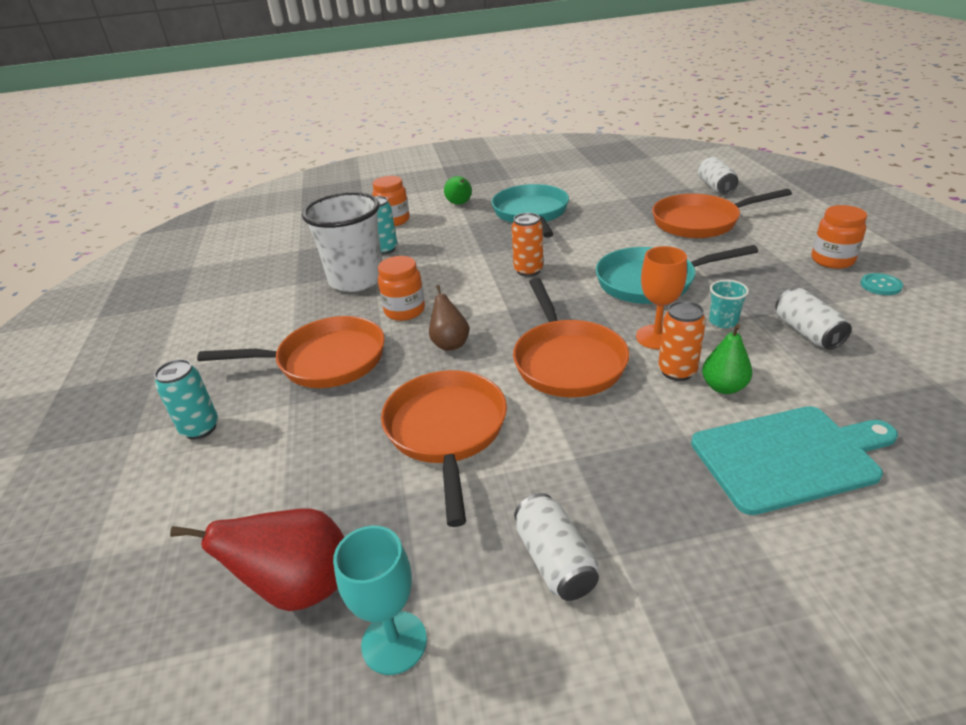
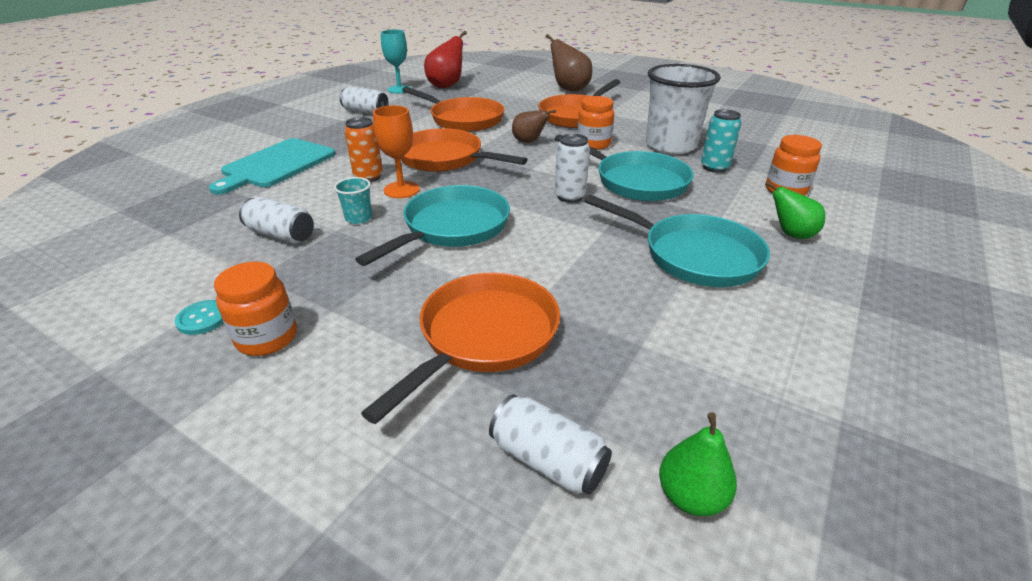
camera: 130 degrees right, 0 degrees up
turquoise can [154,359,218,440] -> brown pear [546,34,592,92]
orange can [512,213,543,277] -> white can [555,134,590,203]
green pear [702,324,752,394] -> green pear moved to [659,412,737,516]
none -> turquoise pan [555,134,694,201]

